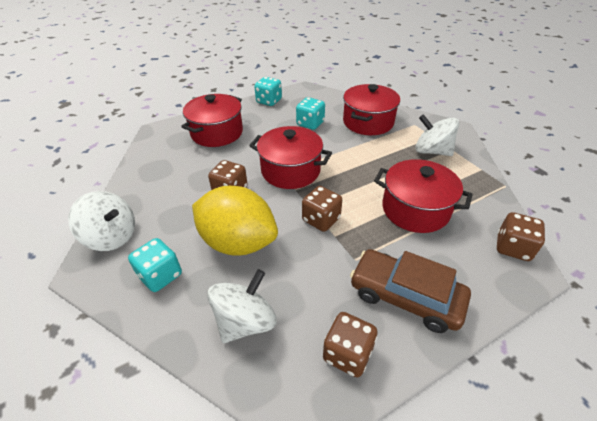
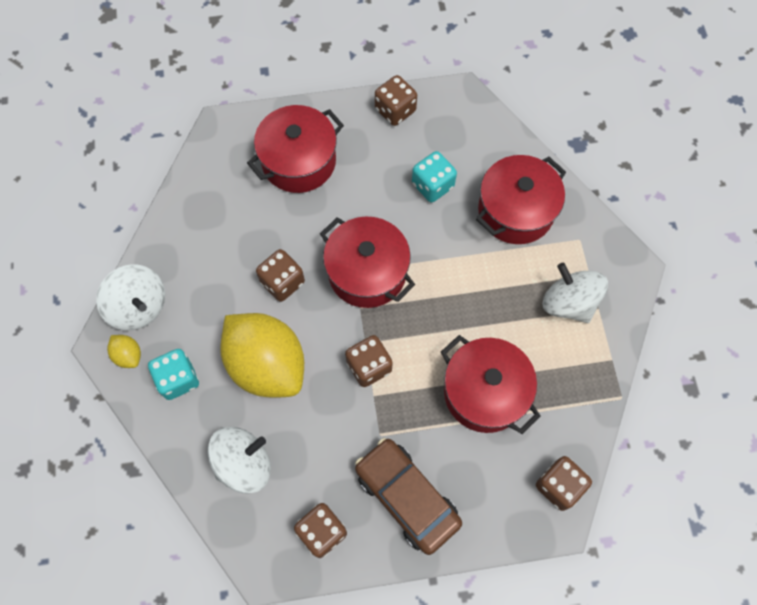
camera: 20 degrees right, 25 degrees up
turquoise dice [254,77,282,106] -> brown dice [375,75,417,126]
none -> yellow lemon [107,335,141,368]

